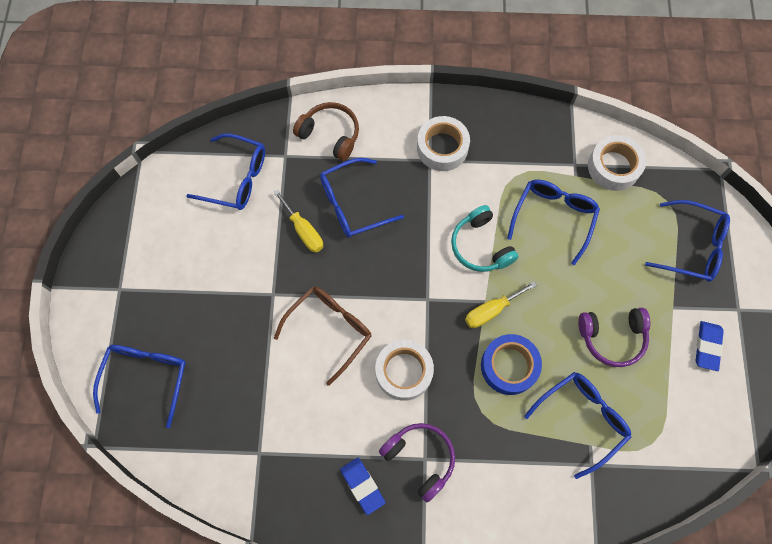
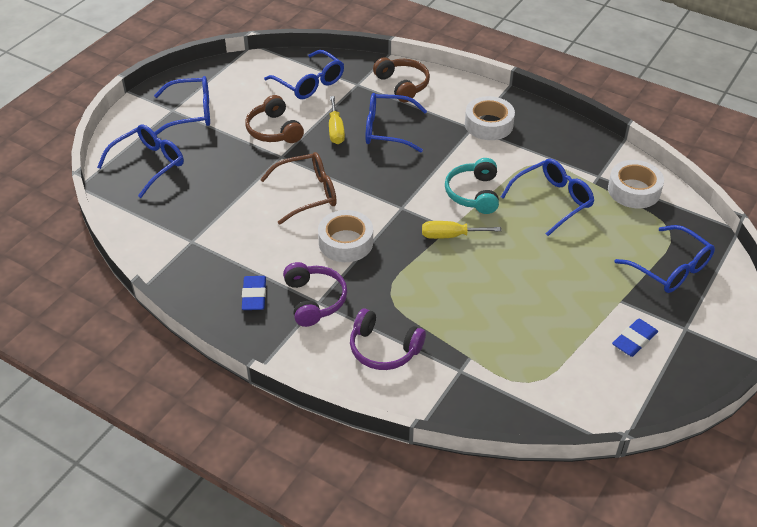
camera: 30 degrees right, 25 degrees down
blue tape [481,334,542,395] -> none
blue glasses [524,372,632,479] -> blue glasses moved to [154,76,210,135]
purple headphones [578,308,650,367] -> purple headphones moved to [350,308,426,370]
none -> brown headphones [245,95,304,143]

